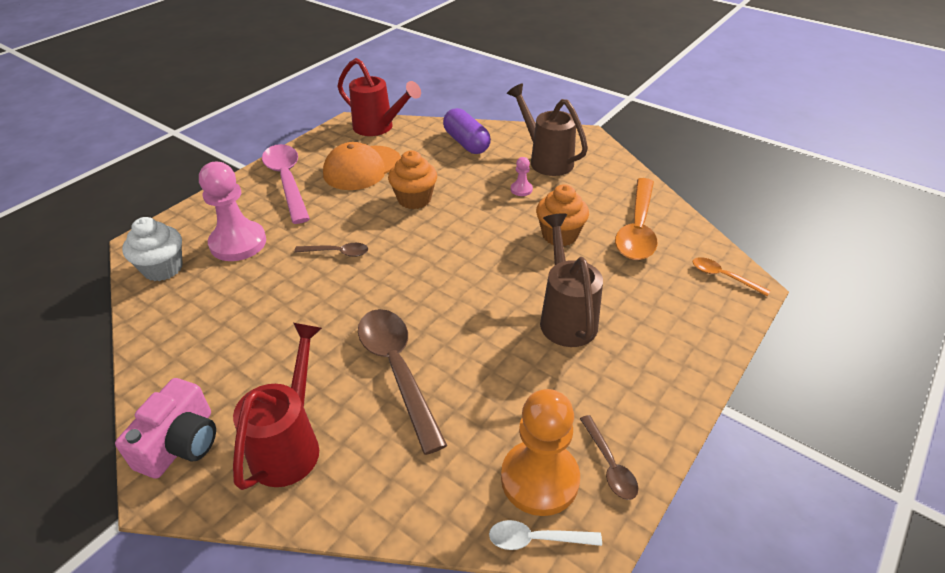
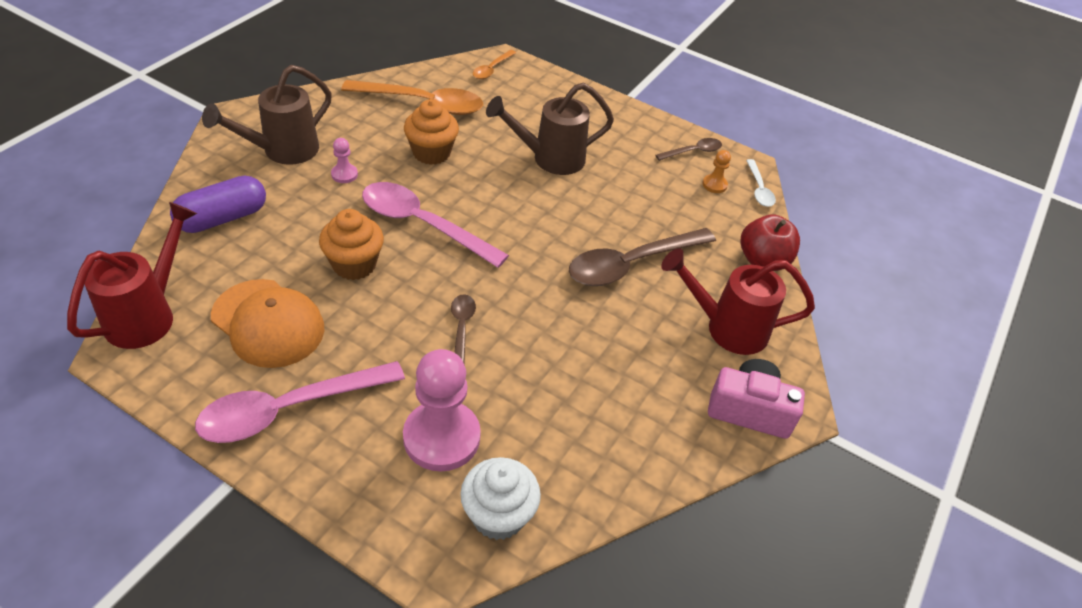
camera: 100 degrees left, 5 degrees up
orange pawn [501,389,580,516] -> orange pawn [702,150,731,193], size x0.44
none -> pink spoon [362,182,509,268]
none -> red apple [741,215,800,271]

